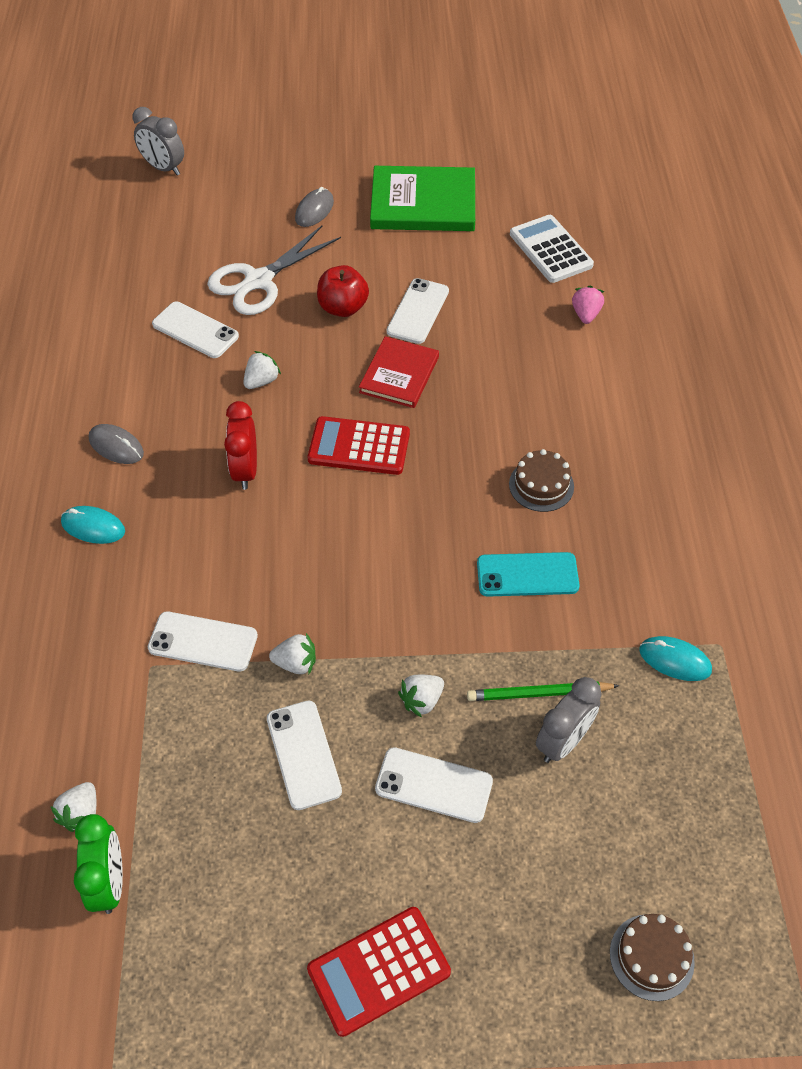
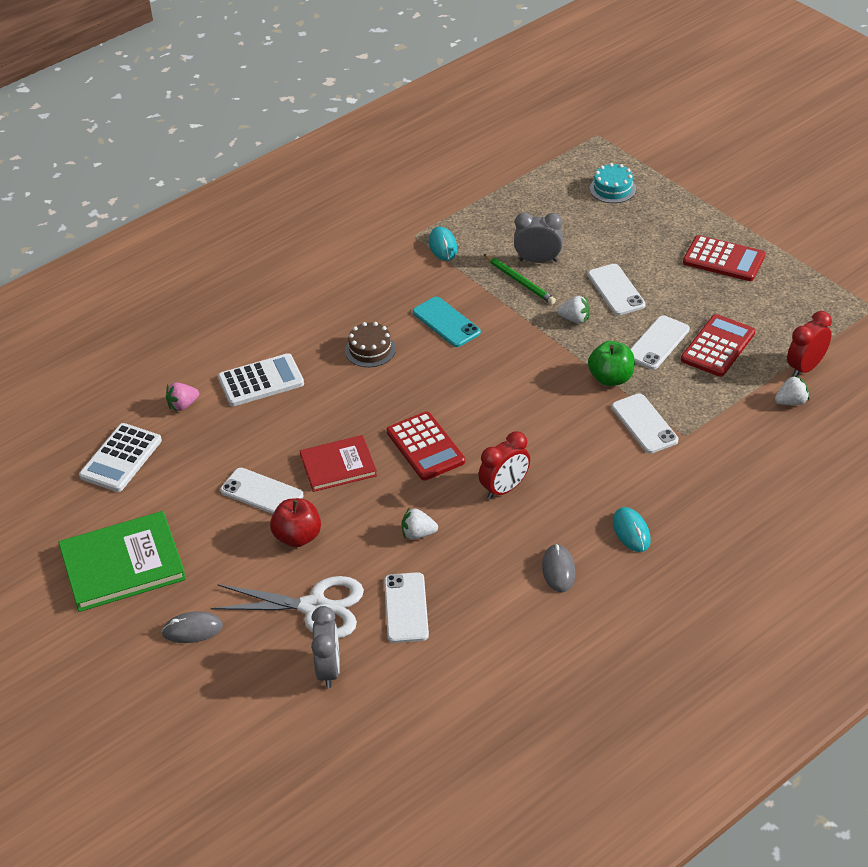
camera: 125 degrees left, 10 degrees down
green clock [74,814,123,914] -> red clock [787,311,832,377]
grey clock [133,107,184,176] -> grey clock moved to [311,606,340,688]
white strawberry [269,633,316,674] -> green apple [588,341,635,386]
green book [370,166,475,231] -> green book turned 75 degrees counterclockwise [58,511,186,612]
white phone [387,278,449,344] -> white phone turned 45 degrees clockwise [220,468,303,514]
brown cake [610,914,695,1001] -> turquoise cake [590,163,636,203]
none -> white calculator [218,353,304,406]
none -> red calculator [681,314,755,377]

